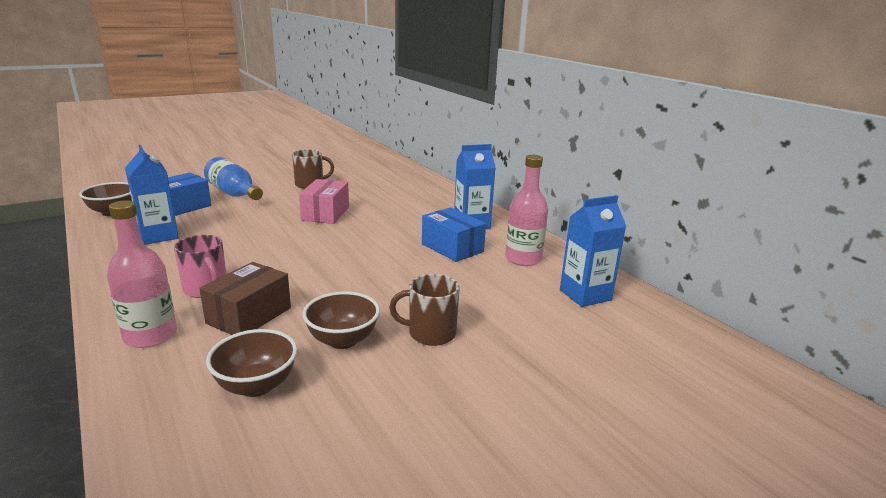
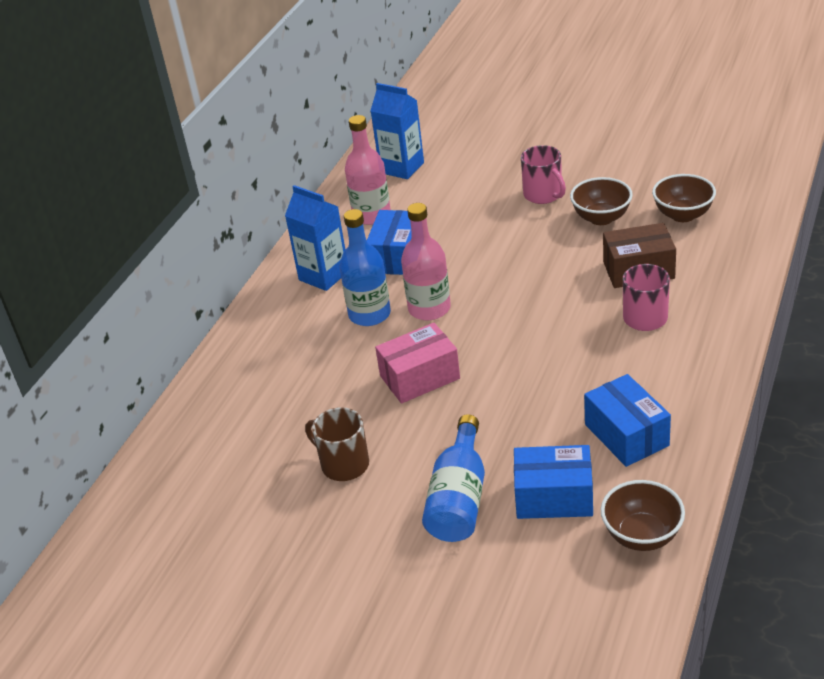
camera: 120 degrees left, 15 degrees up
pink bottle [107,200,177,348] -> pink bottle moved to [401,203,451,320]
blue carton [125,145,179,245] -> blue box [584,374,671,467]
brown mug [389,274,460,346] -> pink mug [521,145,566,204]
none -> blue bottle [340,209,391,326]

